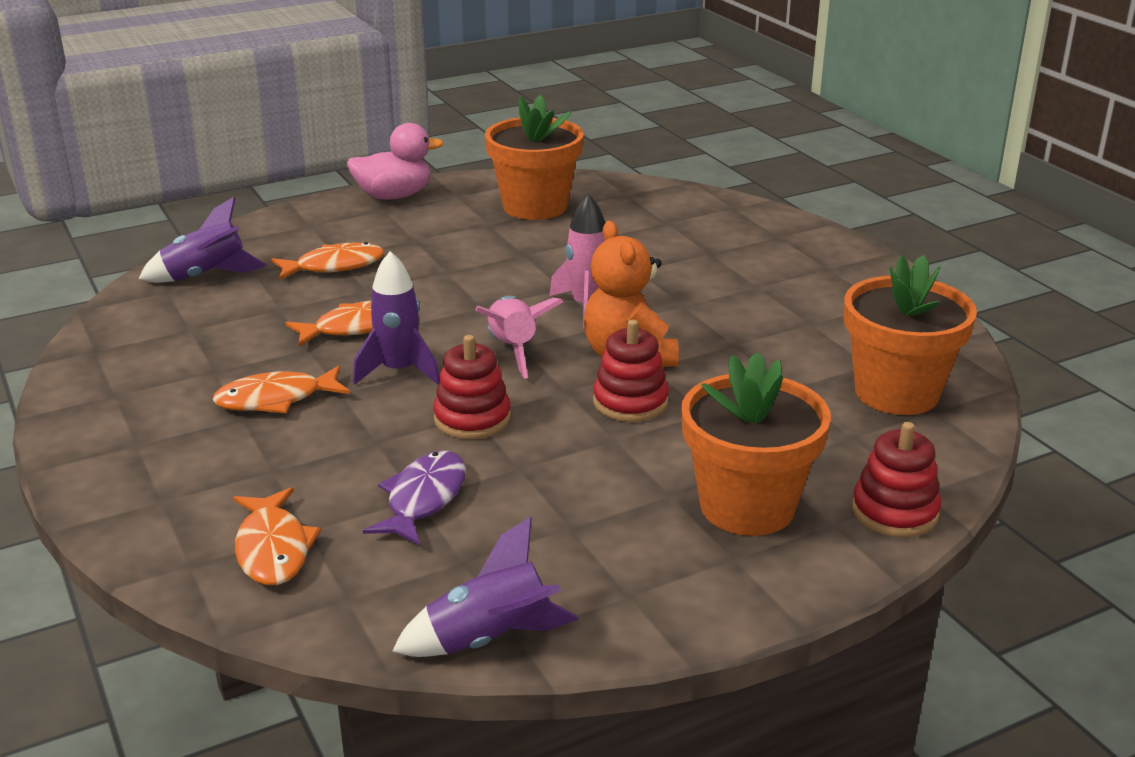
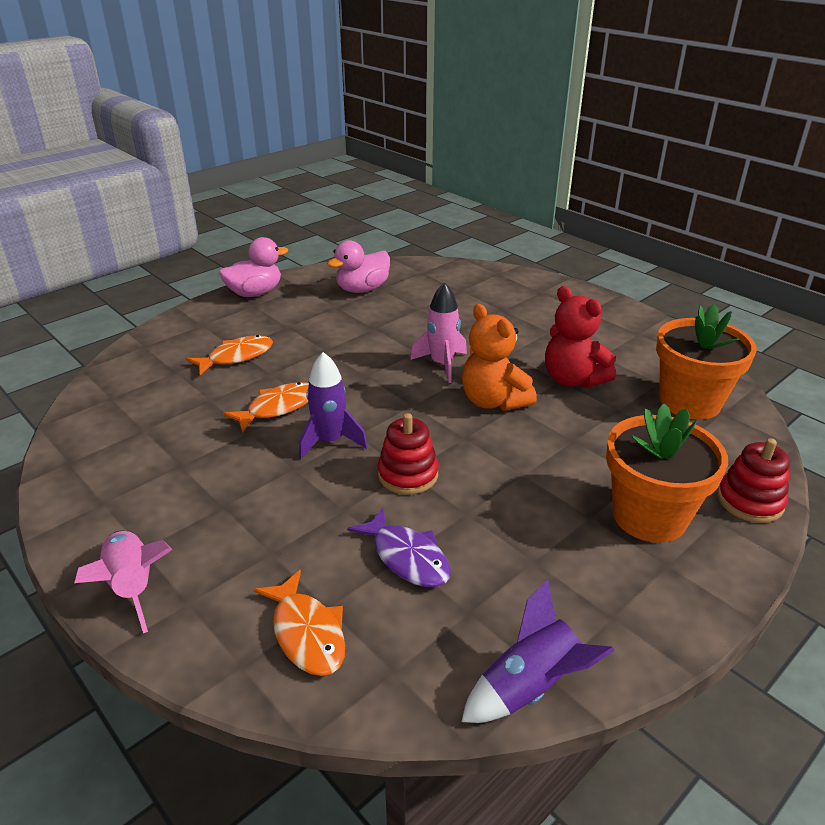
camera: 15 degrees left, 5 degrees up
purple rocket [139,197,267,283] -> none
orange fish [212,366,350,413] -> none
purple fish [363,451,466,545] -> purple fish turned 135 degrees clockwise [347,507,451,587]
pink rocket [475,296,563,379] -> pink rocket moved to [74,531,172,633]
orange flower pot [485,95,583,220] -> pink duck [327,240,390,293]
red stacking toy [593,319,669,422] -> none
none -> red teddy bear [545,286,616,388]

